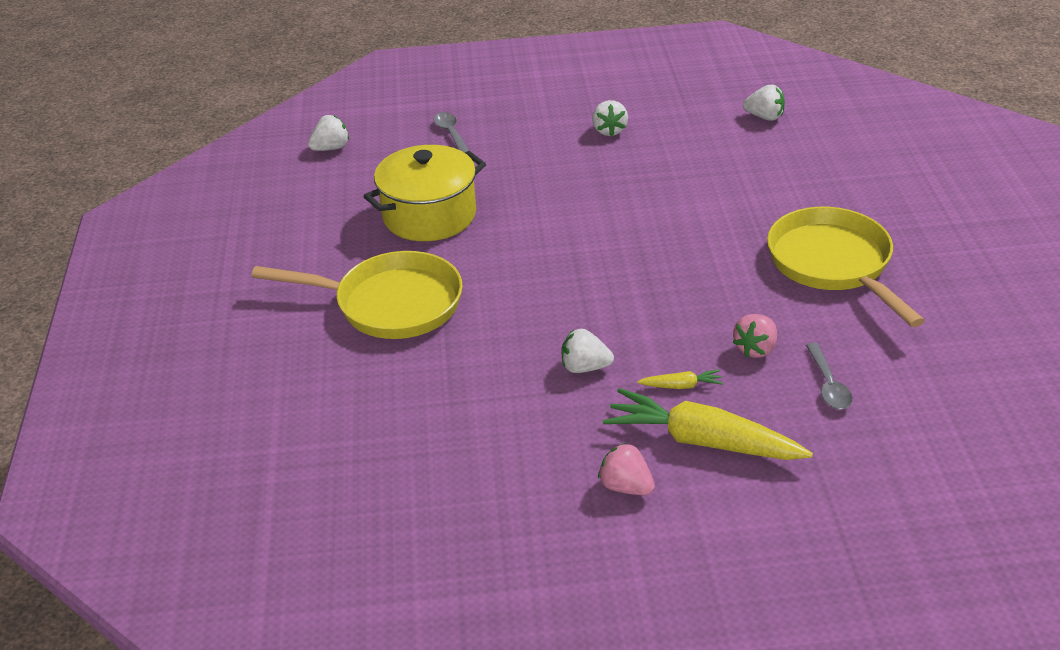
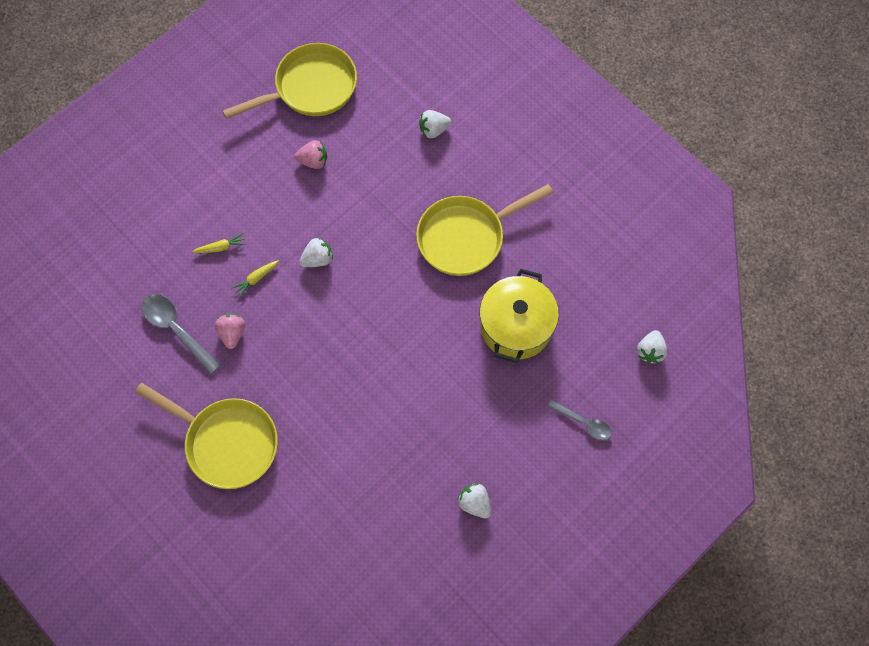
camera: 140 degrees right, 30 degrees up
pink strawberry [598,443,655,495] -> pink strawberry moved to [294,140,327,169]
yellow carrot [603,388,813,460] -> yellow carrot [192,233,246,253], size x0.43
white strawberry [743,85,785,121] -> white strawberry moved to [419,110,451,138]
grey spoon [806,343,853,409] -> grey spoon [142,294,221,374], size x1.57
none -> yellow pan [223,43,357,119]

